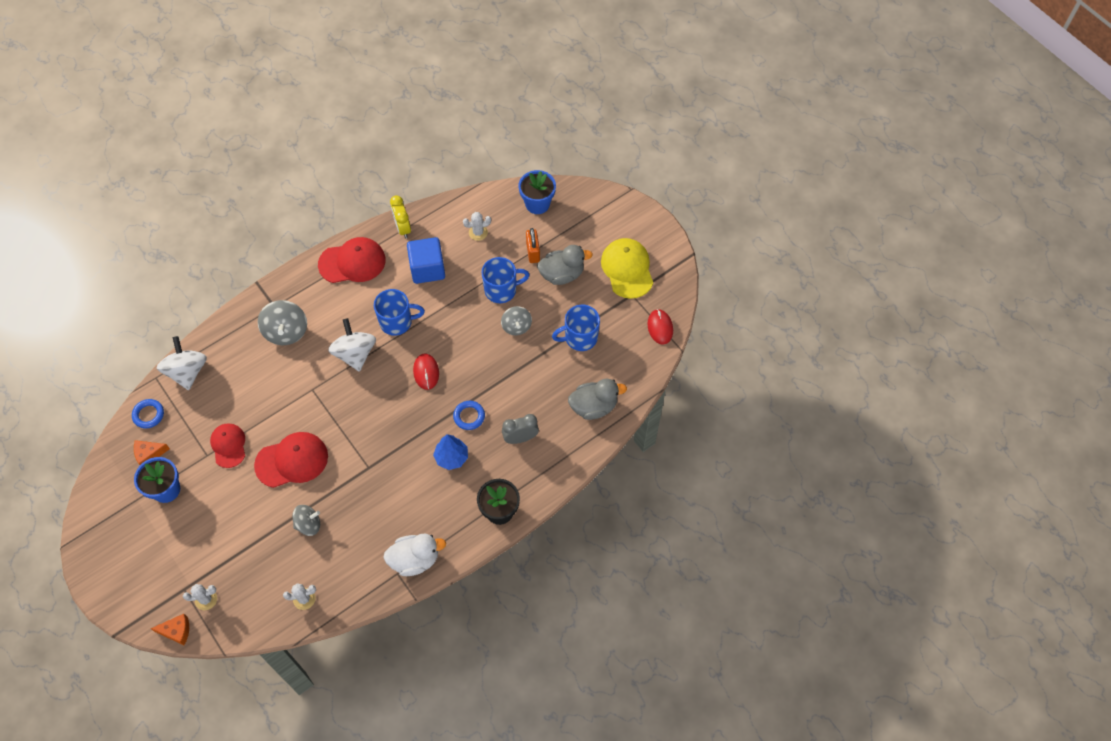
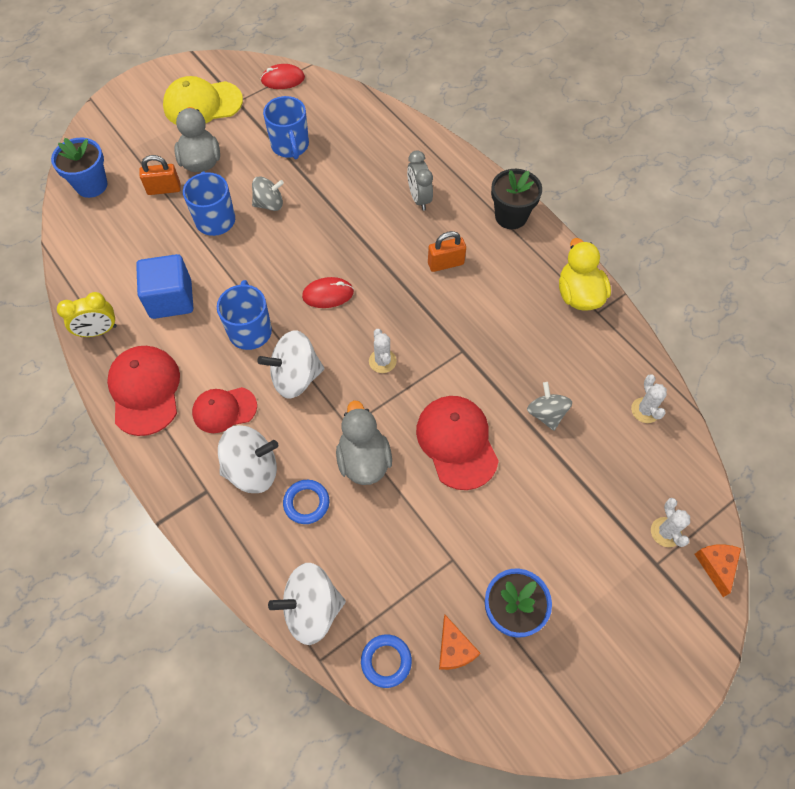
camera: 90 degrees left, 0 degrees up
red cap [210,423,245,468] -> red cap moved to [192,387,257,433]
grey spinning top [258,300,307,345] -> white spinning top [218,425,278,493]
white duck [383,534,446,576] -> yellow duck [559,238,611,311]
blue tree [433,434,468,470] -> orange padlock [428,231,466,272]
blue ring [453,401,485,430] -> blue ring moved to [283,480,329,524]
white cactus [463,212,491,241] -> white cactus moved to [369,329,397,373]
grey duck [568,379,627,420] -> grey duck moved to [336,400,392,485]

